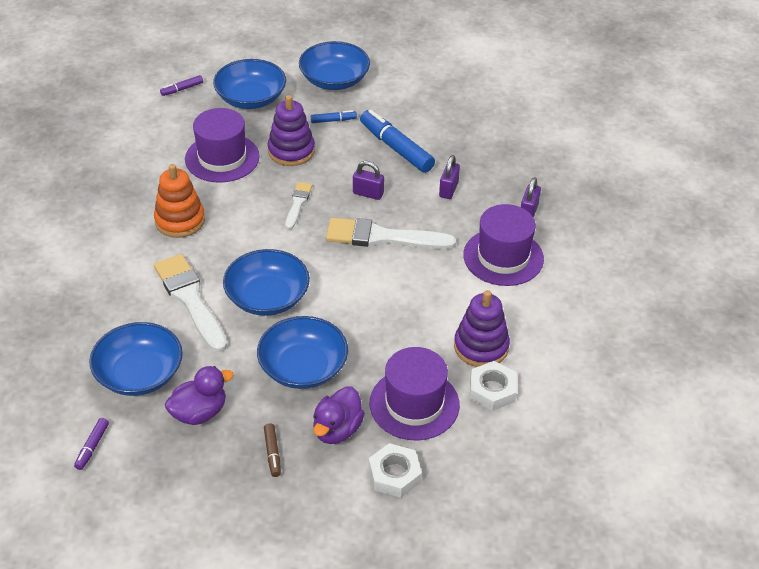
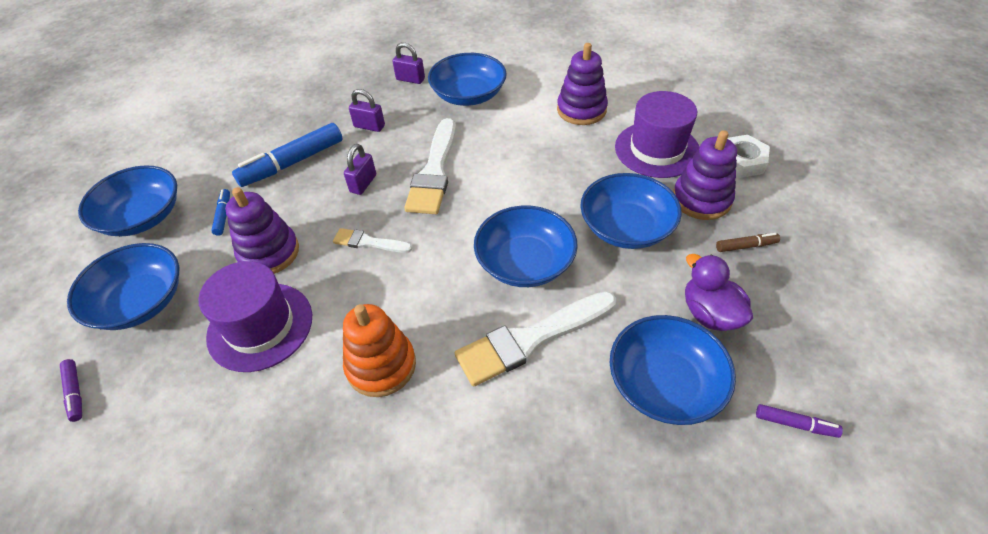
camera: 85 degrees left, 5 degrees up
purple duck [313,387,365,444] -> purple stacking toy [673,130,737,220]
purple hat [463,204,544,286] -> blue bowl [428,53,507,106]
white nut [470,361,517,411] -> none

